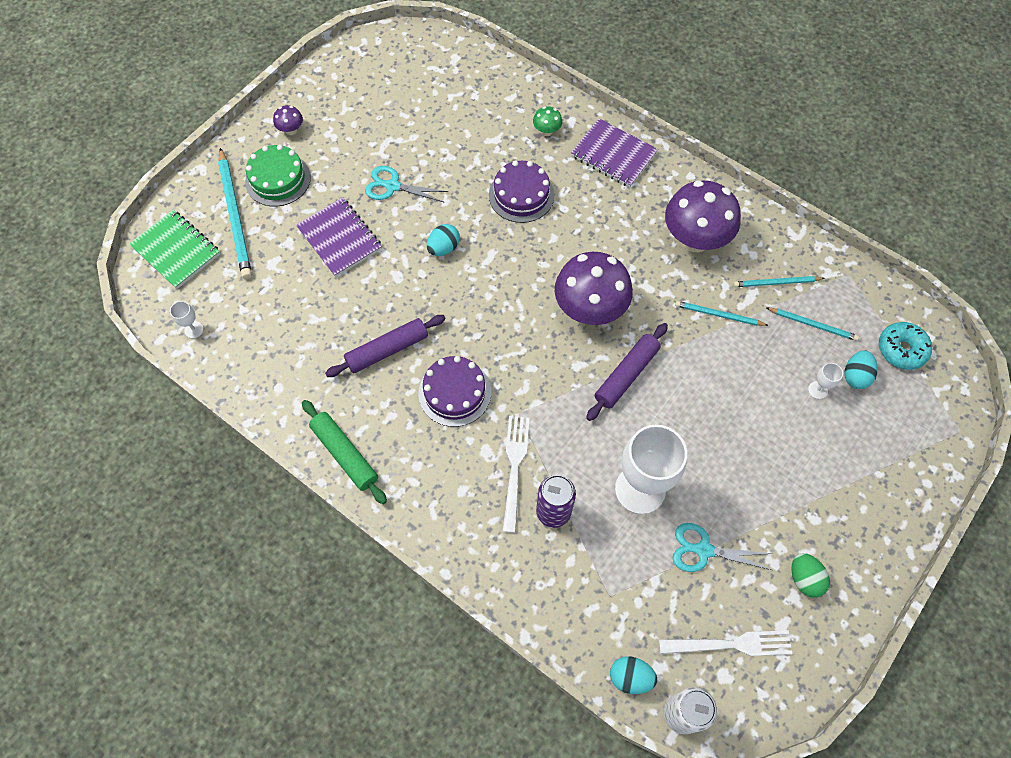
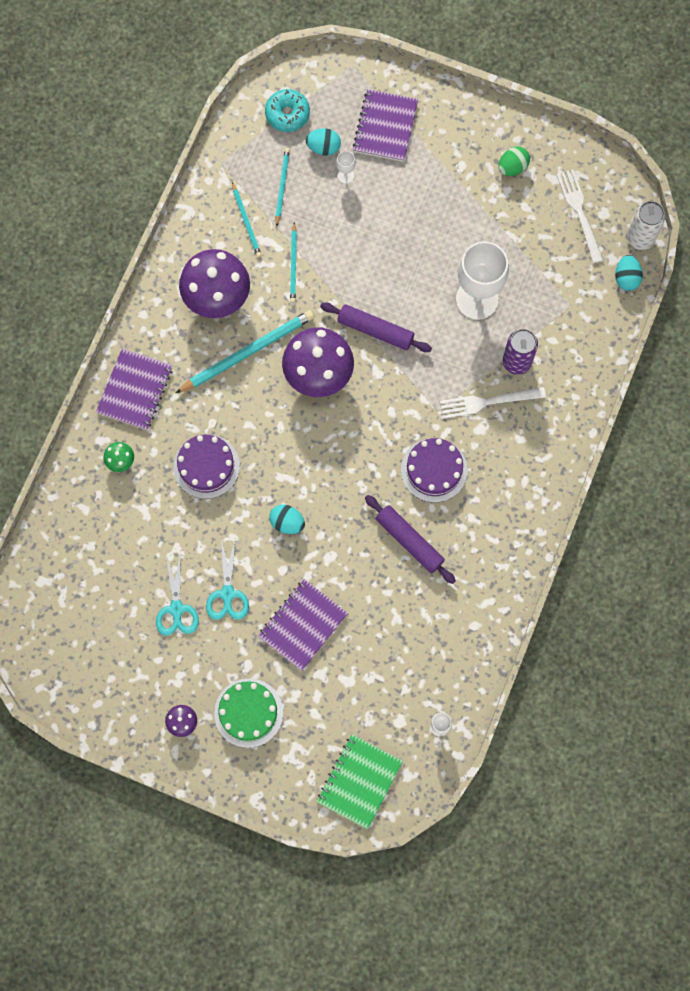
camera: 105 degrees left, 10 degrees up
turquoise pencil [218,148,252,279] -> turquoise pencil moved to [176,310,314,393]
green rolling pin [302,400,387,504] -> none
turquoise scissors [673,523,773,572] -> turquoise scissors moved to [156,551,199,636]
none -> purple notebook [353,89,418,162]

